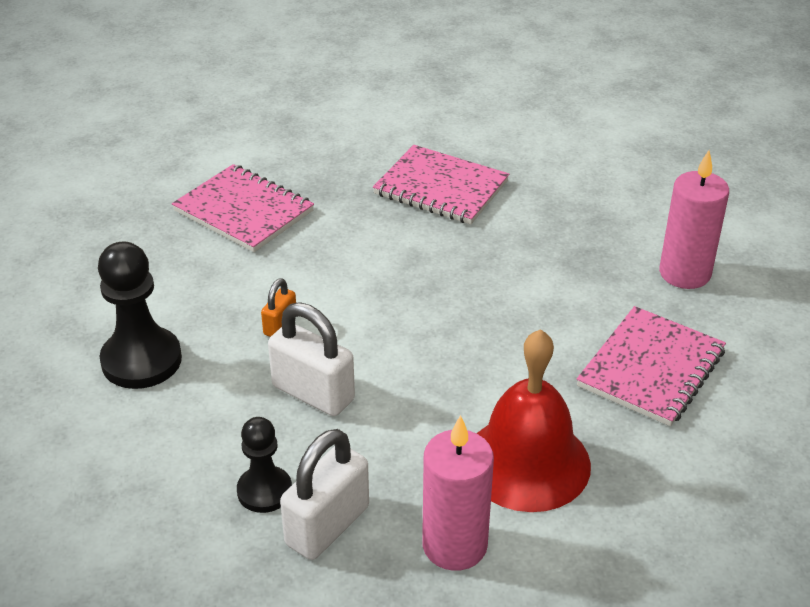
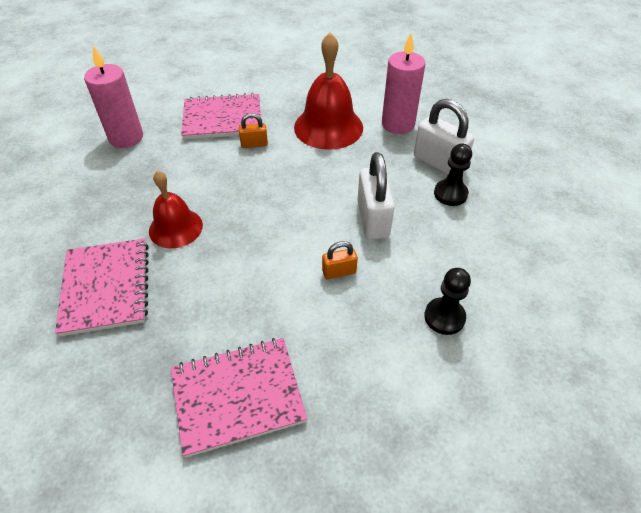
camera: 130 degrees left, 10 degrees up
black pawn [98,242,182,389] -> black pawn [424,268,471,335], size x0.62
pink notebook [172,164,314,252] -> pink notebook turned 75 degrees clockwise [171,338,307,458]
white padlock [280,429,369,560] -> white padlock turned 45 degrees clockwise [414,99,474,175]
none -> red bell [149,171,203,248]
none -> orange padlock [239,113,268,148]

